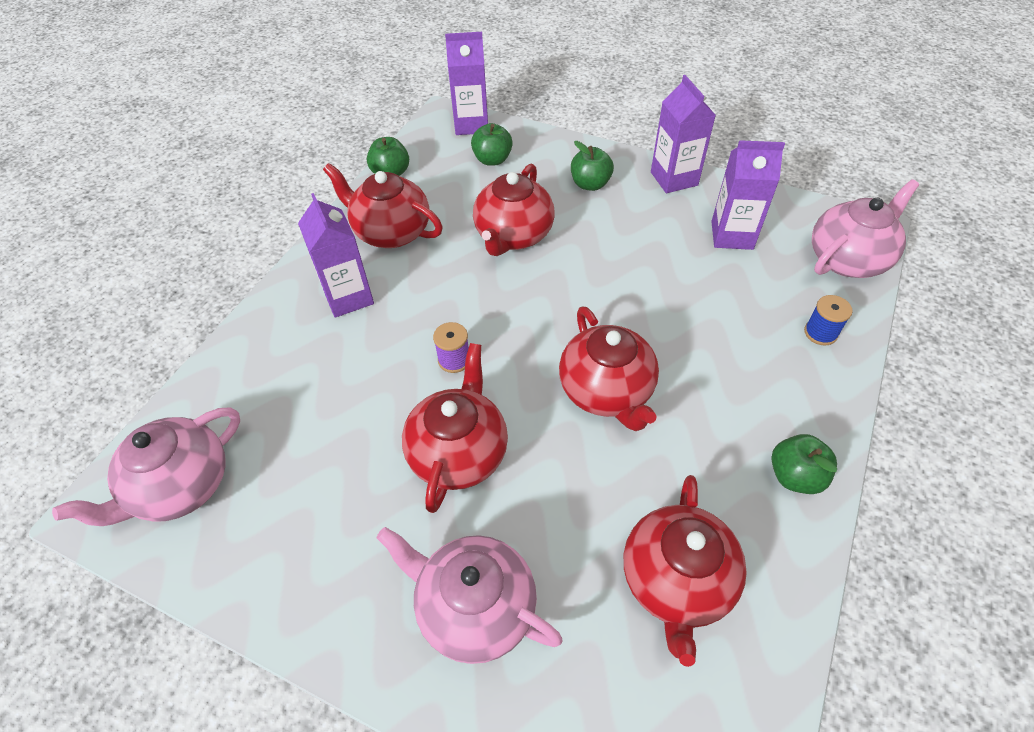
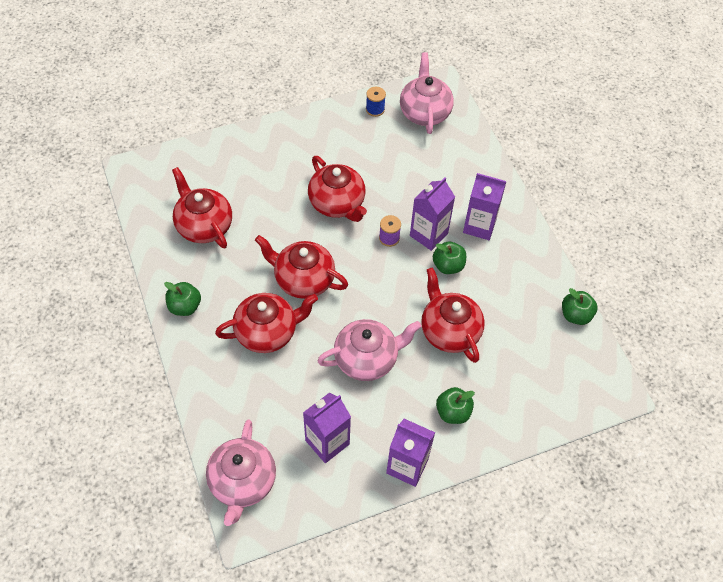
camera: 130 degrees right, 5 degrees up
red teapot [323,163,443,248] -> red teapot moved to [215,293,318,353]
pink teapot [376,527,562,664] -> pink teapot moved to [317,319,421,381]
purple carton [445,32,488,135] -> purple carton moved to [410,177,455,251]
green apple [471,123,513,166] -> green apple moved to [433,242,466,274]
blue spool [804,295,853,346] -> blue spool moved to [366,87,386,117]

